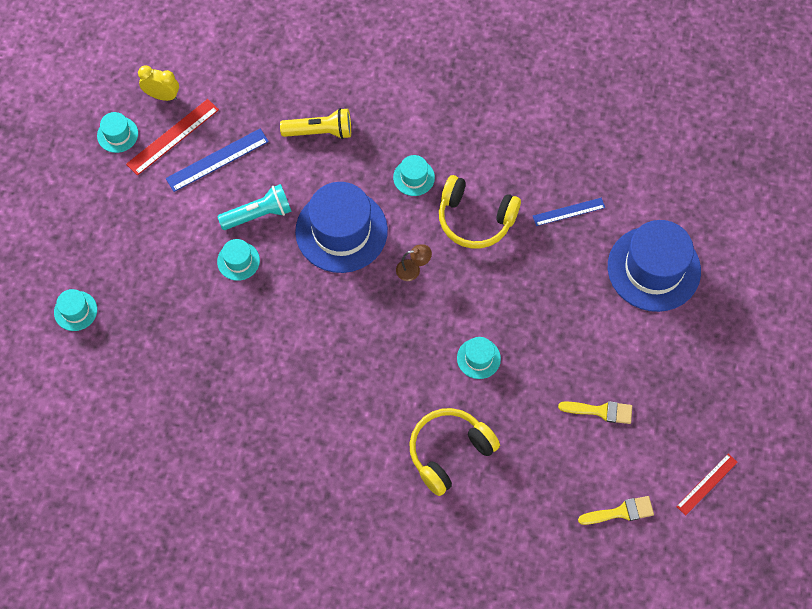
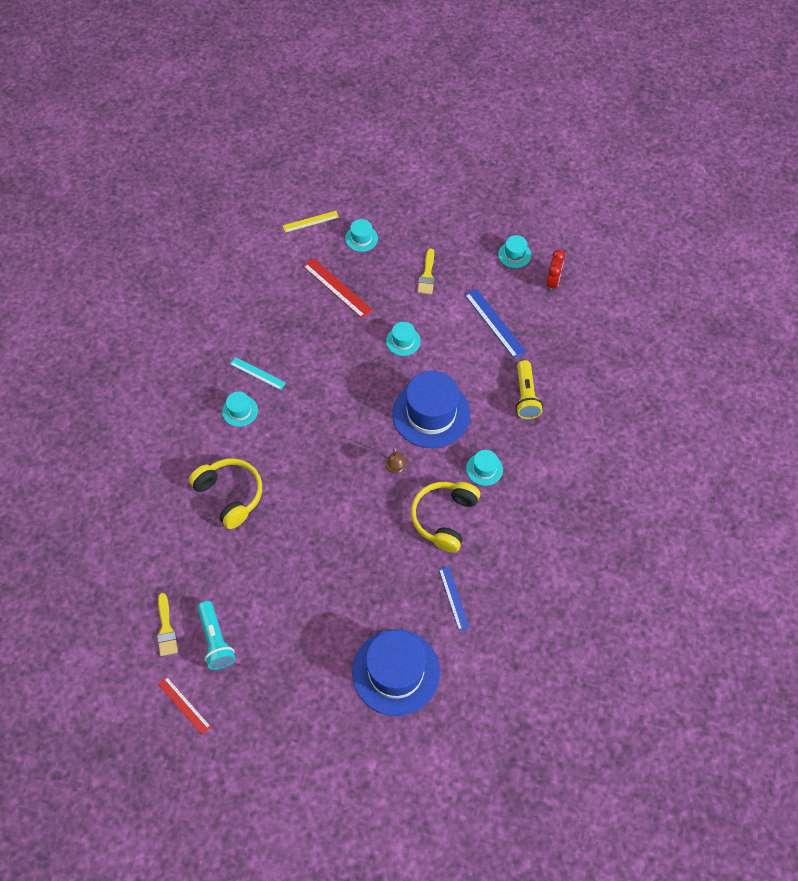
camera: 90 degrees right, 5 degrees down
red ruler [126,99,219,176] -> red ruler moved to [303,258,372,318]
yellow clock [138,65,179,101] -> red clock [546,250,565,292]
turquoise flashlight [217,184,292,230] -> turquoise flashlight moved to [197,601,235,670]
turquoise hat [457,337,501,379] -> turquoise hat moved to [222,391,258,427]
yellow brush [558,401,632,424] -> yellow brush moved to [417,248,435,294]
none -> turquoise ruler [230,357,286,390]
none -> yellow ruler [283,211,339,233]

